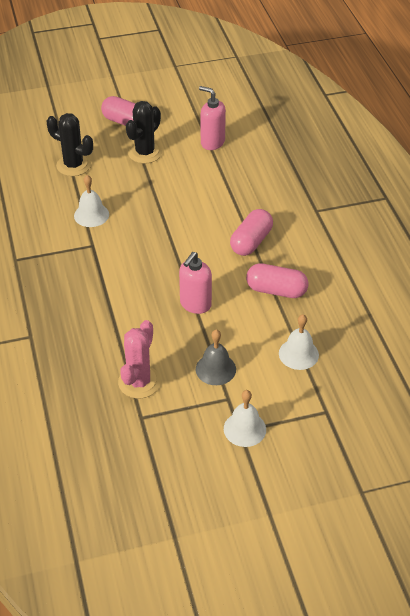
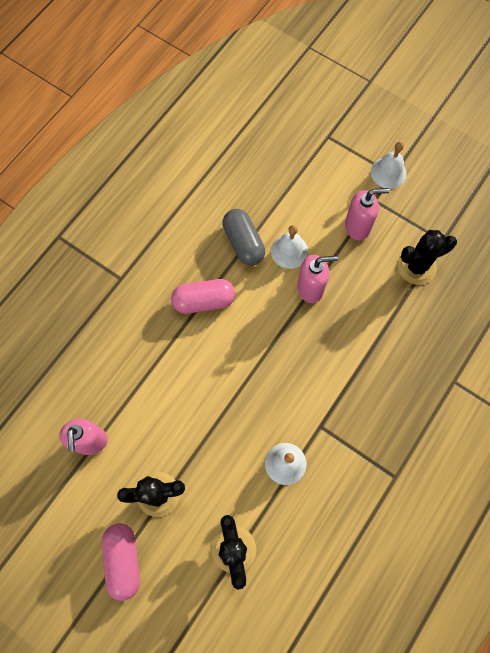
camera: 130 degrees left, 25 degrees up
pink cactus [118,320,161,399] -> black cactus [398,230,457,285]
grey bell [196,330,236,385] -> pink soap dispenser [345,188,389,240]
pink capsule [246,263,309,298] -> grey capsule [222,209,265,266]
white bell [279,314,319,370] -> white bell moved to [271,225,308,269]

